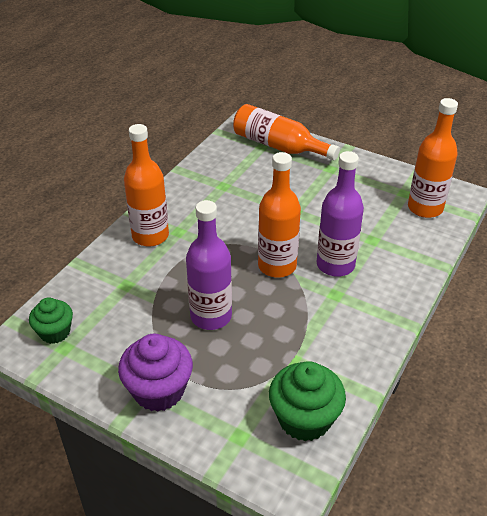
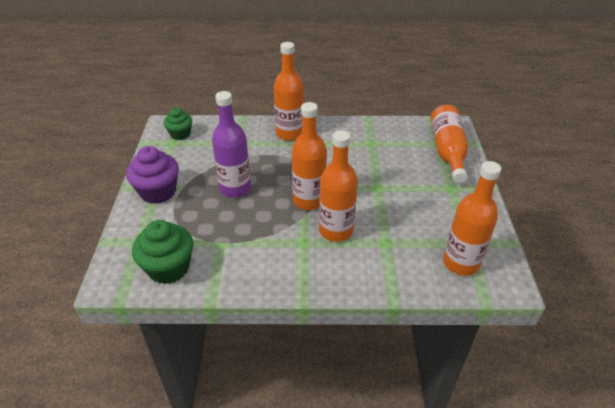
camera: 60 degrees right, 0 degrees up
purple bottle [317,151,364,277] -> orange bottle [319,130,358,242]

